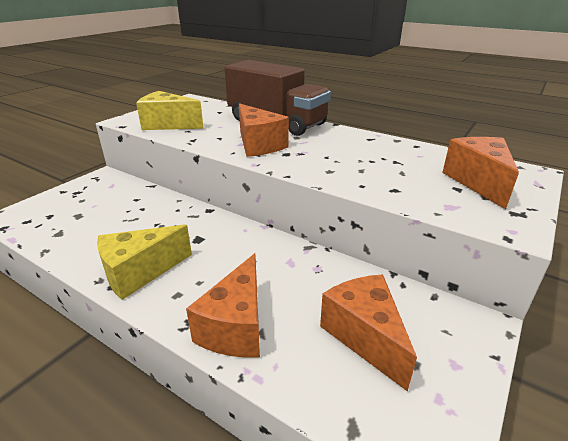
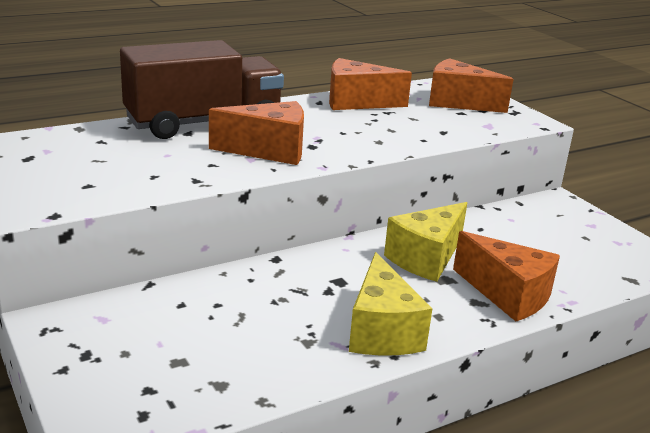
camera: 65 degrees left, 5 degrees down
yellow cheese [136,91,204,130] -> yellow cheese moved to [384,202,467,282]
orange cheese [320,275,417,392] -> orange cheese moved to [329,58,412,110]

